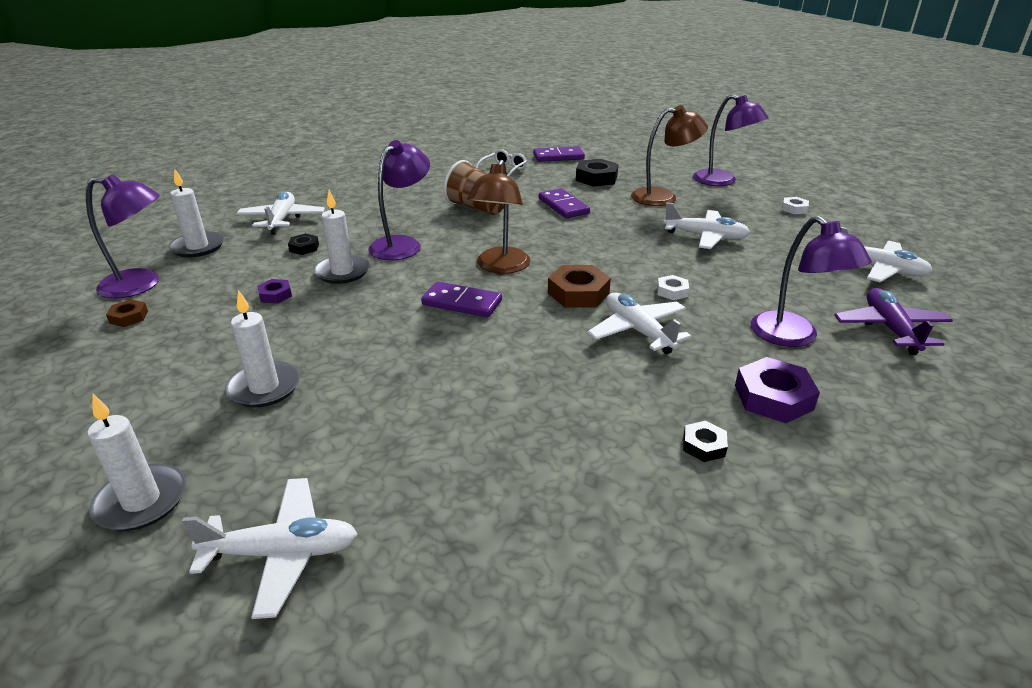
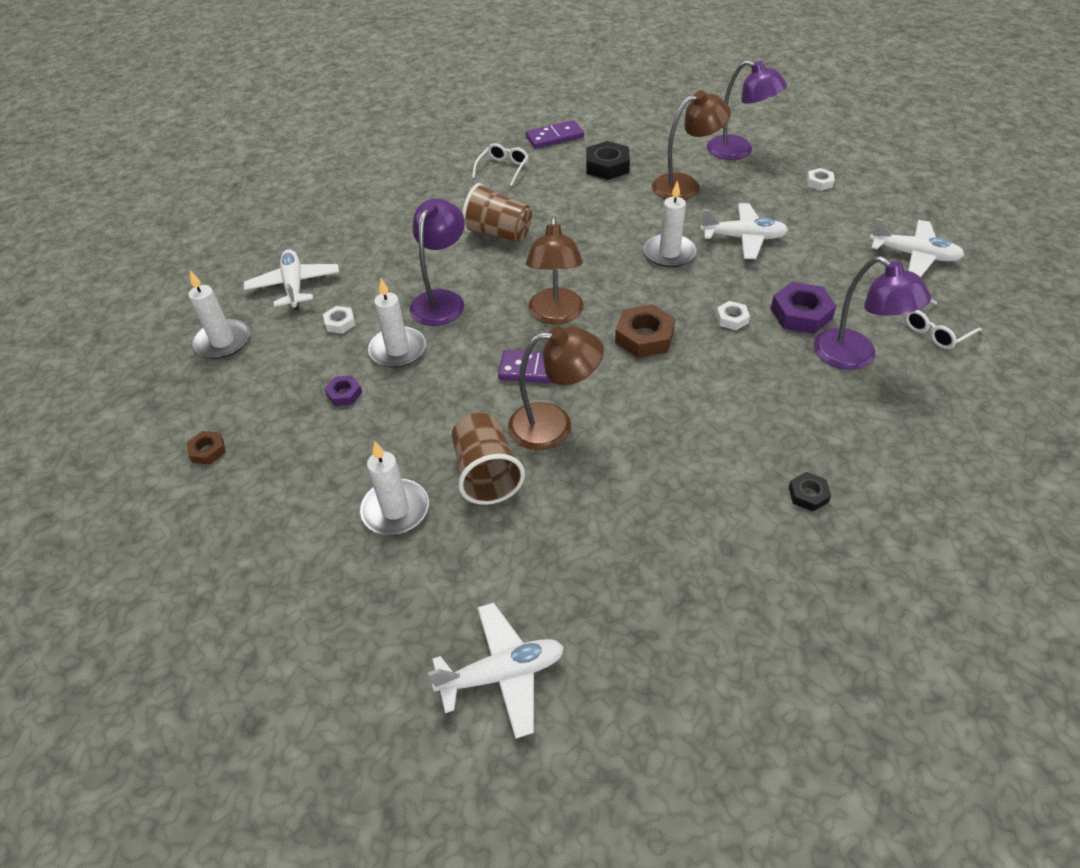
camera: 10 degrees left, 15 degrees up
purple lamp [86,174,160,299] -> none
white candle [87,394,186,531] -> white candle moved to [644,181,696,267]
black nut [288,234,319,255] -> white nut [323,306,355,334]
purple domino [539,188,590,218] -> none
white plane [587,293,691,354] -> none
purple nut [735,357,820,423] -> purple nut moved to [771,282,837,334]
purple plane [834,288,953,355] -> white glasses [905,299,982,349]
none -> brown cup [452,413,525,505]
none -> brown lamp [508,326,604,450]

